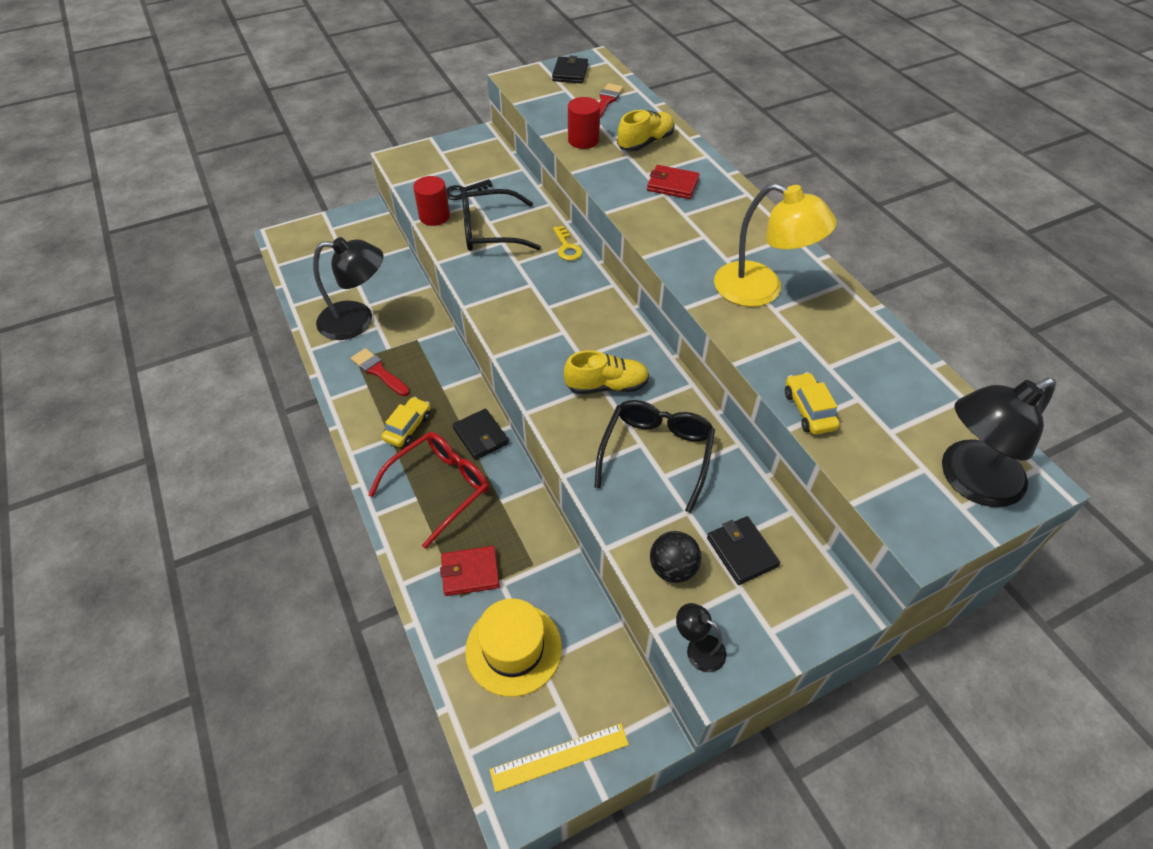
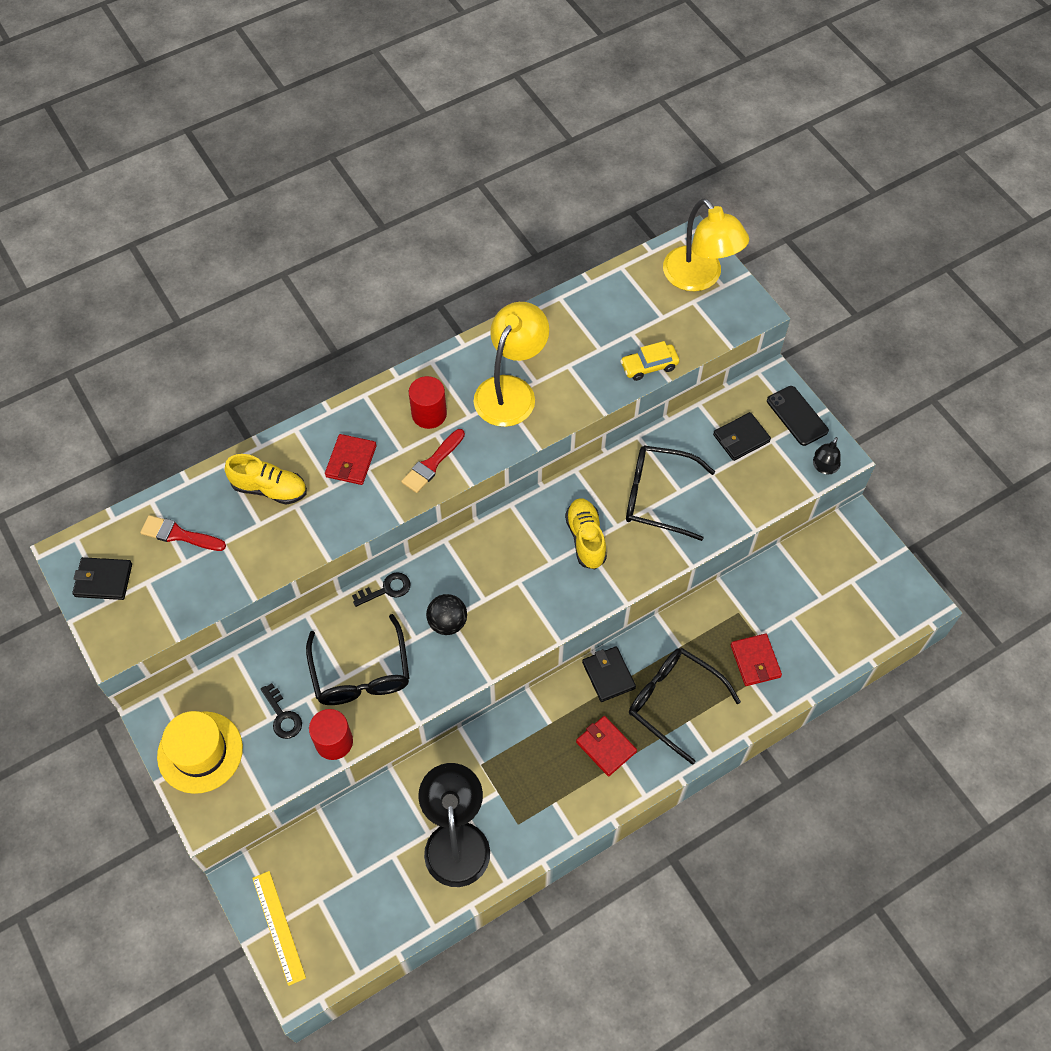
camera: 95 degrees left, 10 degrees up
red brush [351,348,410,396] -> red brush moved to [401,429,465,493]
red glasses [368,432,489,549] -> black glasses [629,648,741,765]
yellow car [382,397,430,447] -> red wallet [576,716,637,776]
black wallet [453,409,509,460] -> black wallet turned 75 degrees counterclockwise [582,646,636,702]
yellow hat [465,598,562,697] -> yellow hat moved to [157,711,243,794]
yellow ruler [490,723,629,792] -> yellow ruler moved to [252,871,306,986]
yellow key [553,226,583,261] -> black key [352,572,411,607]
red cylinder [568,97,600,149] -> red cylinder moved to [409,376,447,429]
yellow shoe [617,110,674,151] -> yellow shoe turned 150 degrees clockwise [225,454,307,505]
black ball [650,531,702,583] -> black ball moved to [426,594,467,635]
black lamp [942,378,1056,507] -> yellow lamp [663,199,749,291]
none -> black phone [767,386,829,446]

